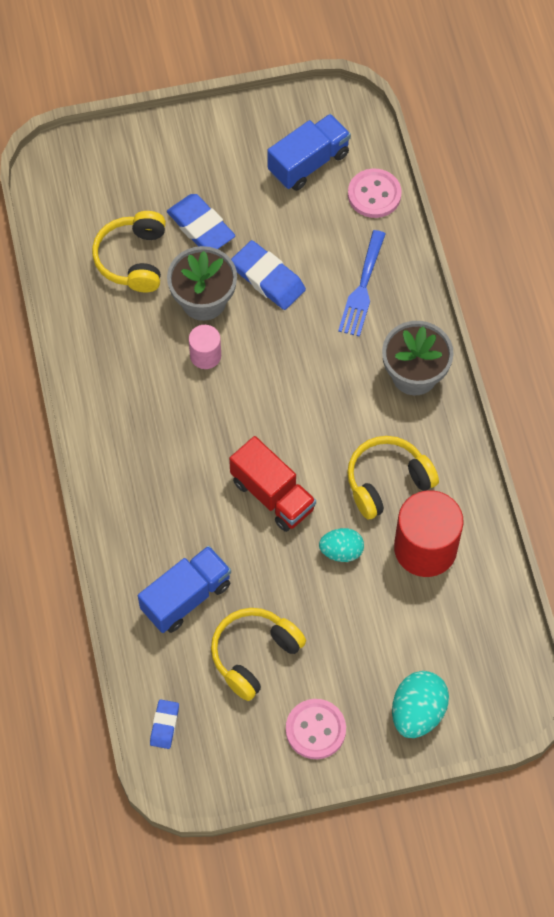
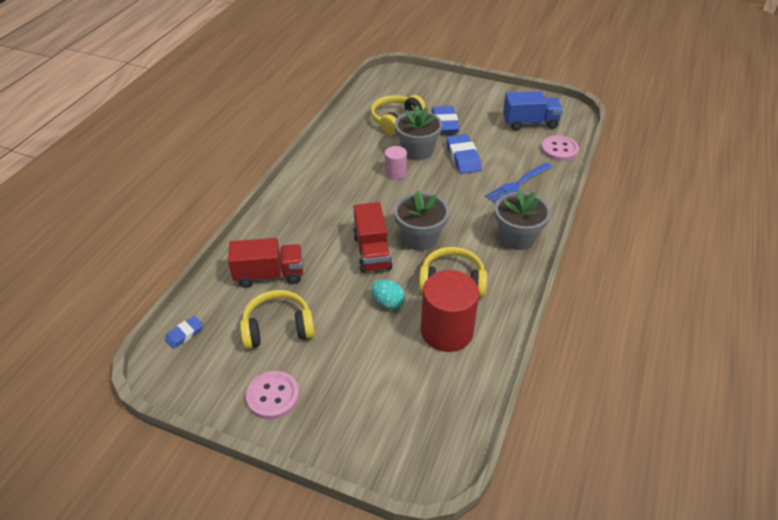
camera: 35 degrees right, 20 degrees down
blue truck [138,546,231,633] -> red truck [228,238,303,288]
turquoise egg [392,671,449,738] -> none
none -> grey flower pot [394,190,449,251]

